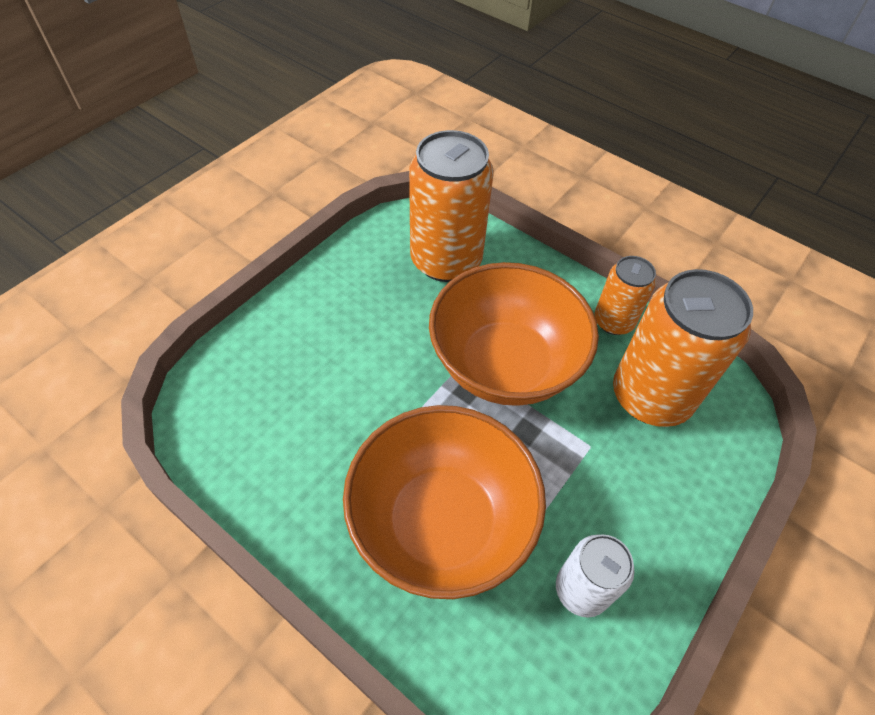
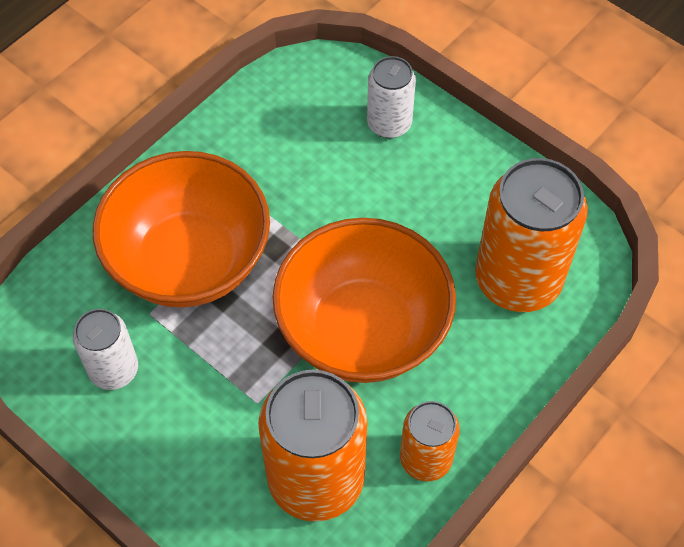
camera: 95 degrees right, 5 degrees up
none -> white can [367,56,416,138]

